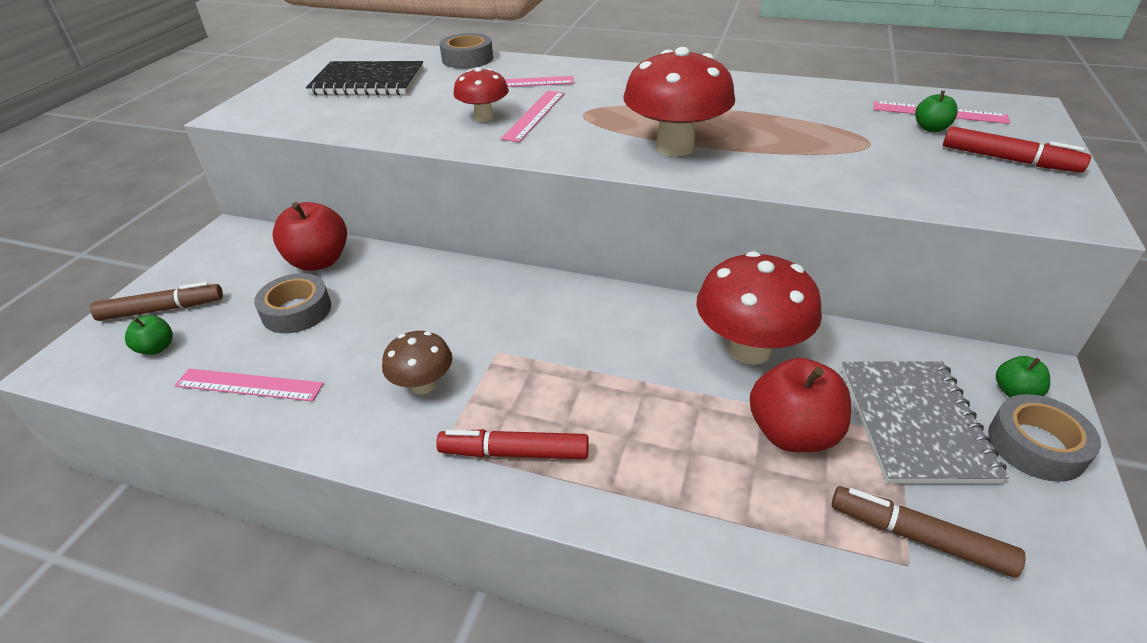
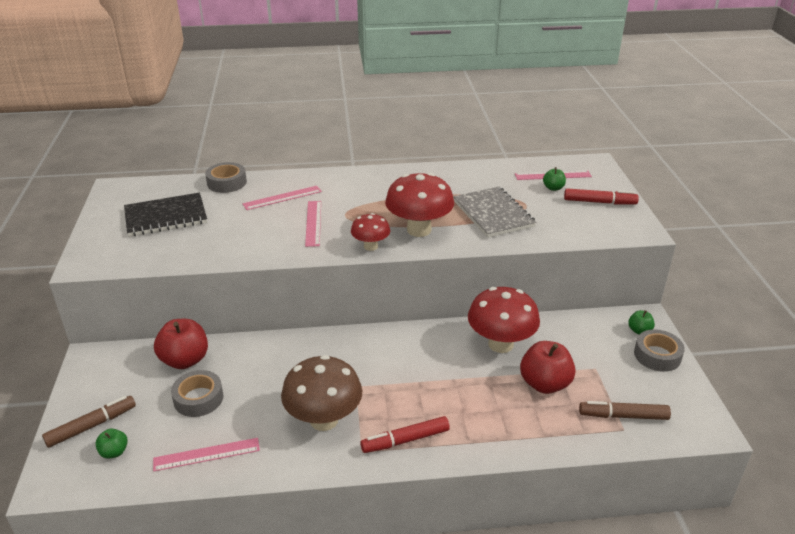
camera: 25 degrees left, 5 degrees down
brown mushroom [382,331,453,394] -> brown mushroom [281,355,363,431], size x1.78
red mushroom [453,67,509,122] -> red mushroom moved to [351,213,390,251]
grey notebook [841,361,1009,484] -> grey notebook moved to [453,187,536,238]

